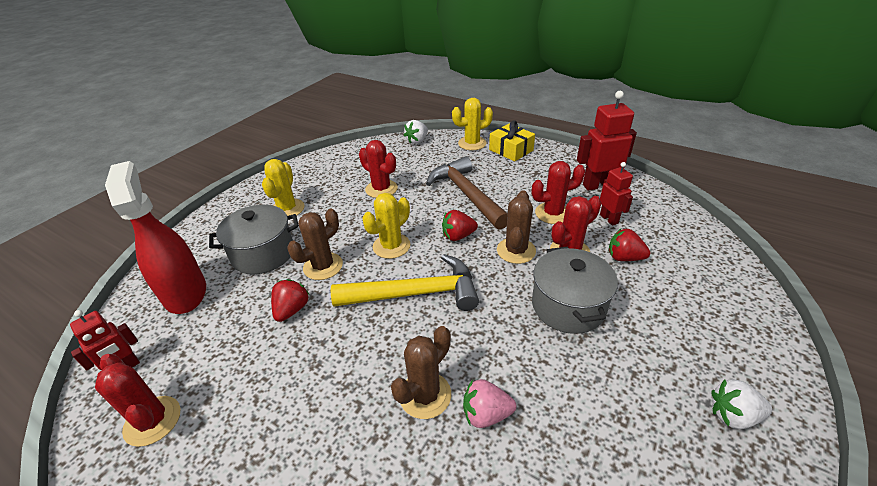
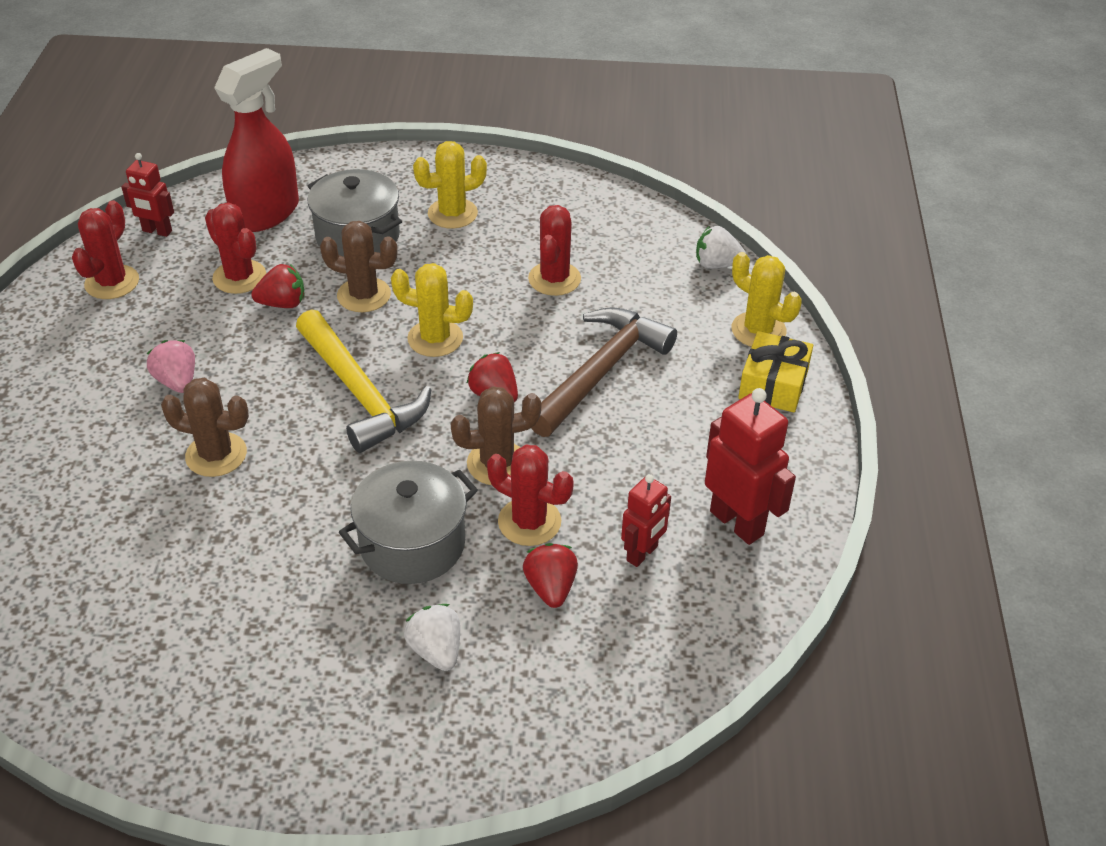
camera: 60 degrees right, 5 degrees up
pink strawberry [463,379,516,428] -> pink strawberry moved to [147,340,195,393]
red cactus [532,161,585,224] -> red cactus moved to [205,203,266,294]
white strawberry [711,379,772,429] -> white strawberry moved to [404,604,460,671]

